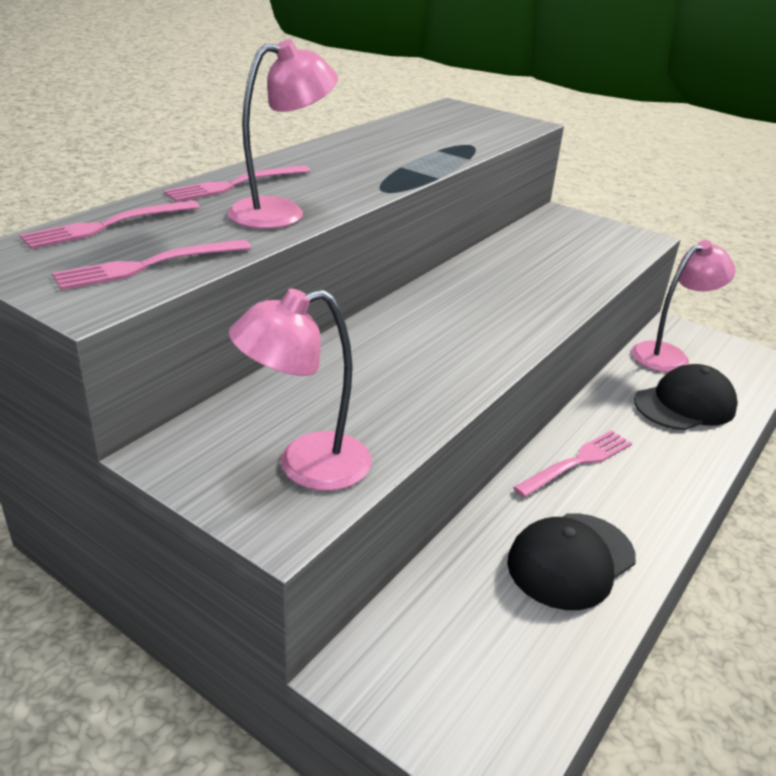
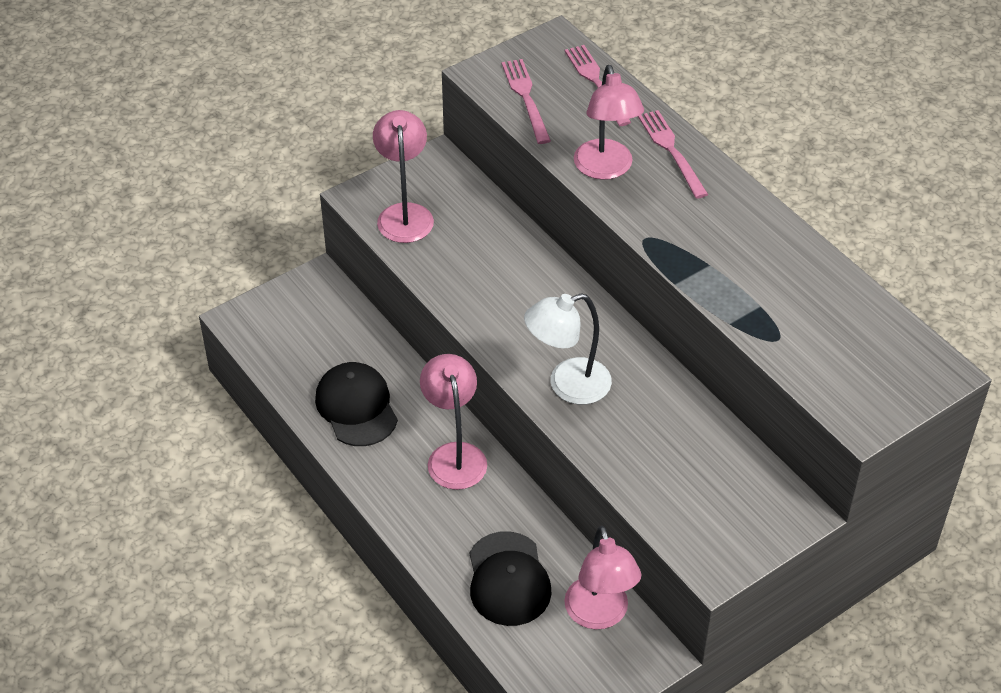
camera: 110 degrees right, 15 degrees up
pink fork [513,430,632,497] -> pink lamp [420,354,487,490]
none -> white lamp [524,293,612,405]

